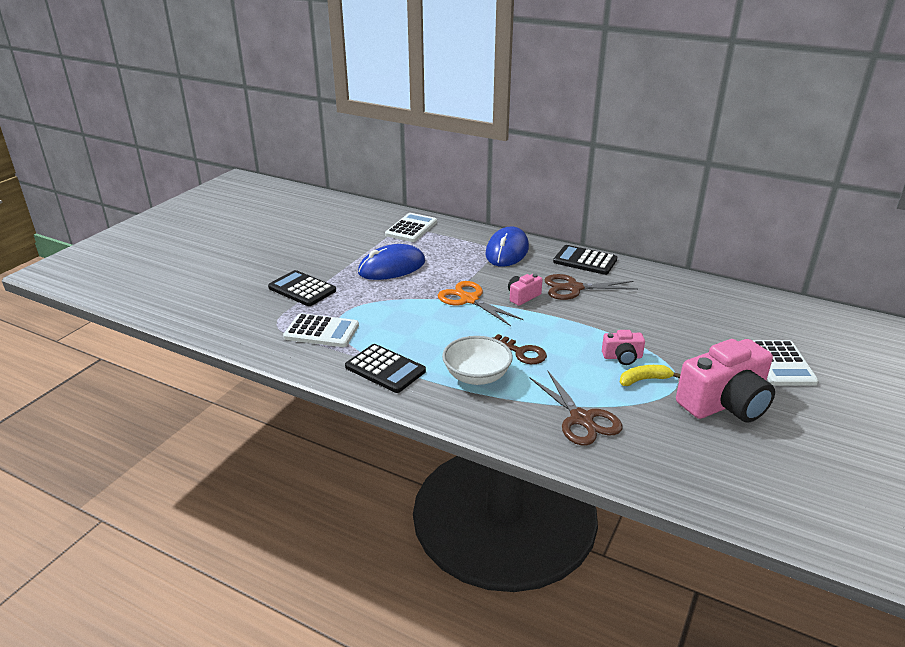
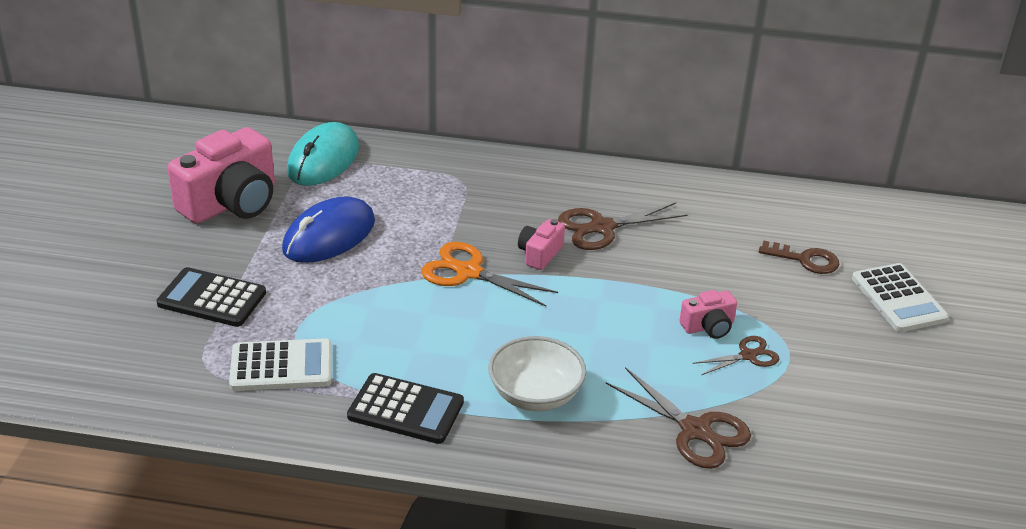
camera: 20 degrees left, 5 degrees up
white calculator [385,213,437,242] -> turquoise mouse [287,122,359,186]
blue mouse [485,226,529,267] -> none
brown key [492,334,547,364] -> brown key moved to [759,240,839,274]
black calculator [553,245,617,275] -> none
yellow banana [620,365,681,386] -> brown scissors [692,336,779,375]
pink camera [676,339,775,422] -> pink camera moved to [167,127,275,224]

